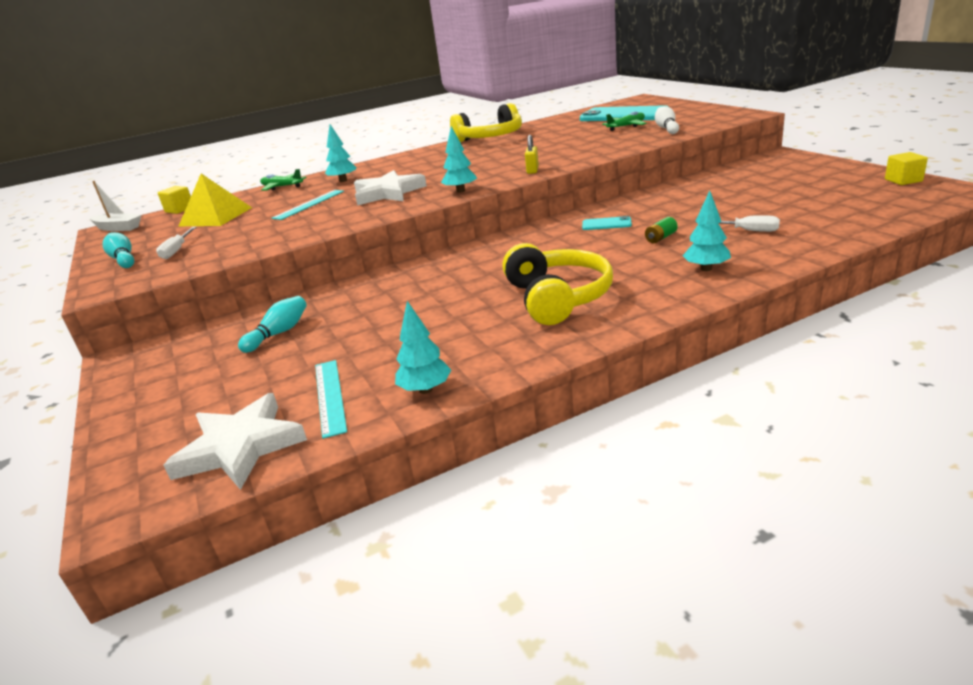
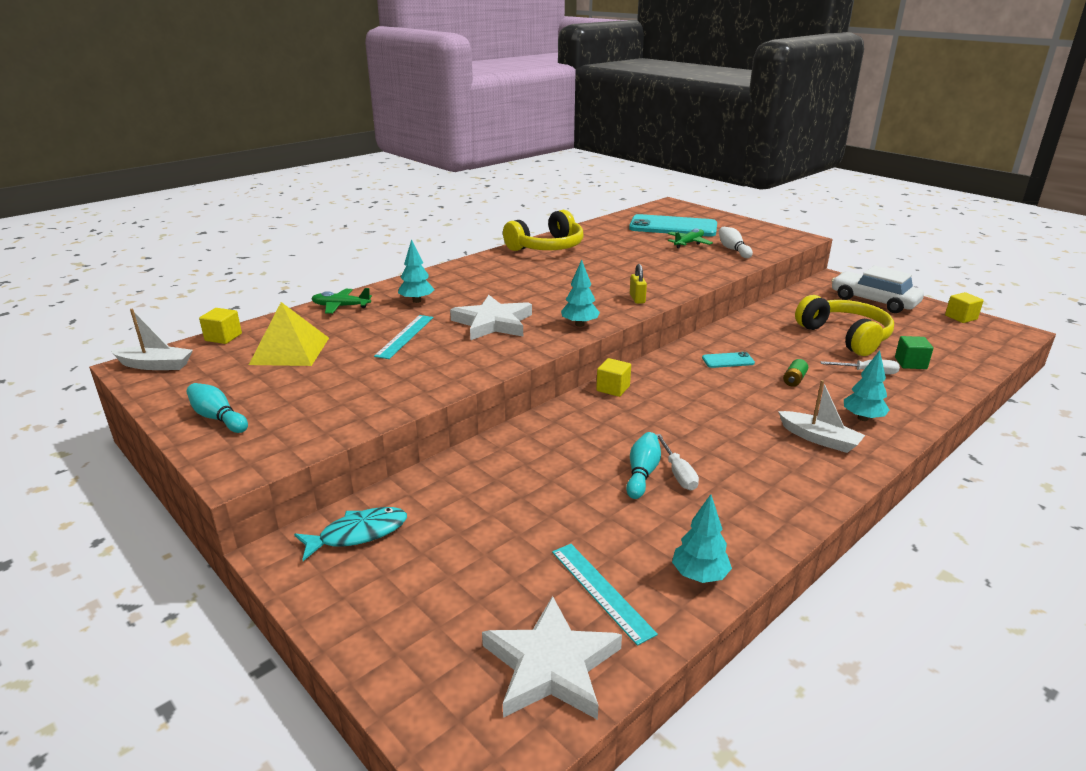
camera: 20 degrees left, 0 degrees up
white screwdriver [156,227,196,259] -> white screwdriver moved to [656,434,699,490]
turquoise bowling pin [238,296,307,353] -> turquoise bowling pin moved to [626,432,661,499]
yellow headphones [502,243,613,325] -> yellow headphones moved to [795,295,894,356]
none -> turquoise fish [294,507,407,561]
none -> yellow cube [596,358,631,397]
none -> white boat [778,380,865,453]
none -> white car [831,266,924,313]
none -> green cube [895,336,933,369]

